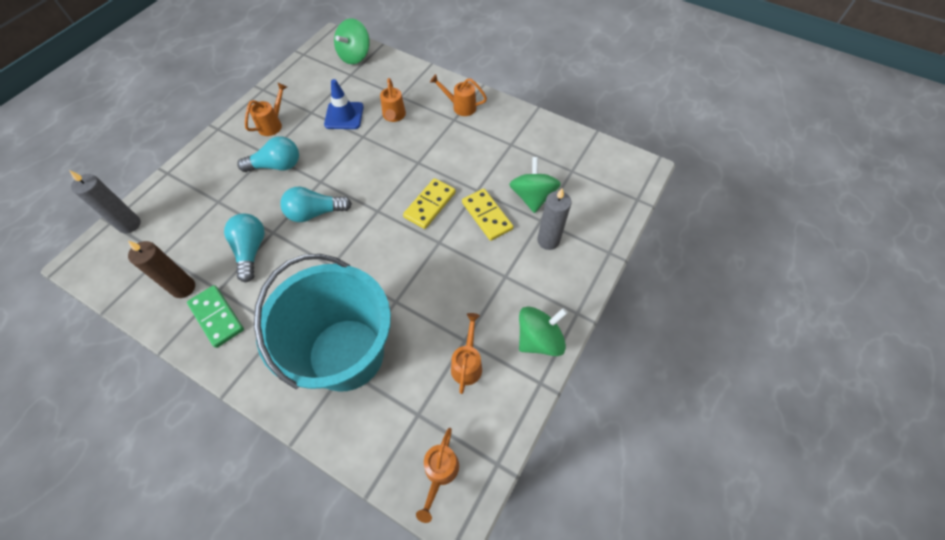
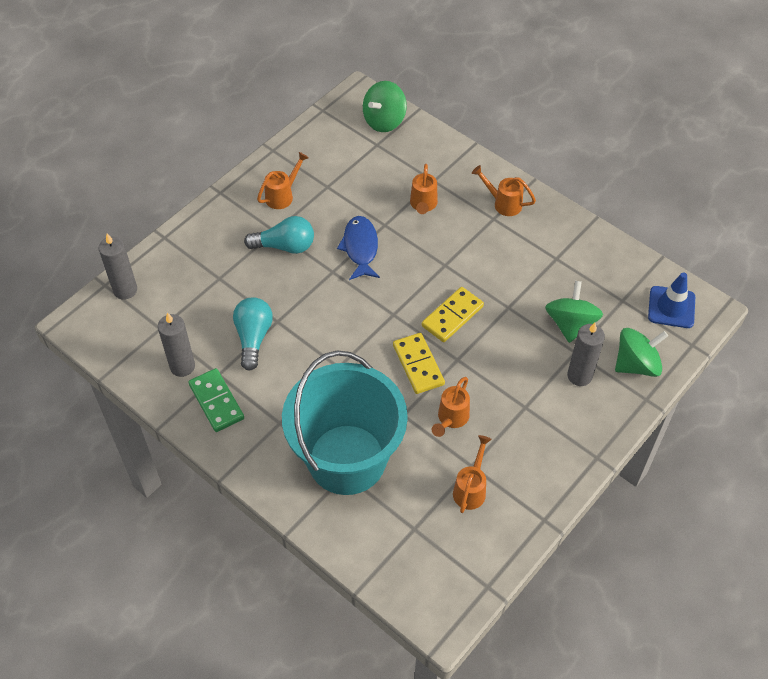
camera: 10 degrees right, 5 degrees down
brown candle [128,241,195,298] -> grey candle [158,312,195,377]
turquoise light bulb [280,187,352,222] -> none
blue traffic cone [324,79,364,129] -> blue traffic cone moved to [648,272,695,328]
orange watering can [416,428,459,523] -> orange watering can moved to [432,377,470,437]
yellow domino [462,189,513,241] -> yellow domino moved to [393,333,445,394]
green spinning top [519,306,568,356] -> green spinning top moved to [615,328,668,377]
none -> blue fish [337,216,380,280]

